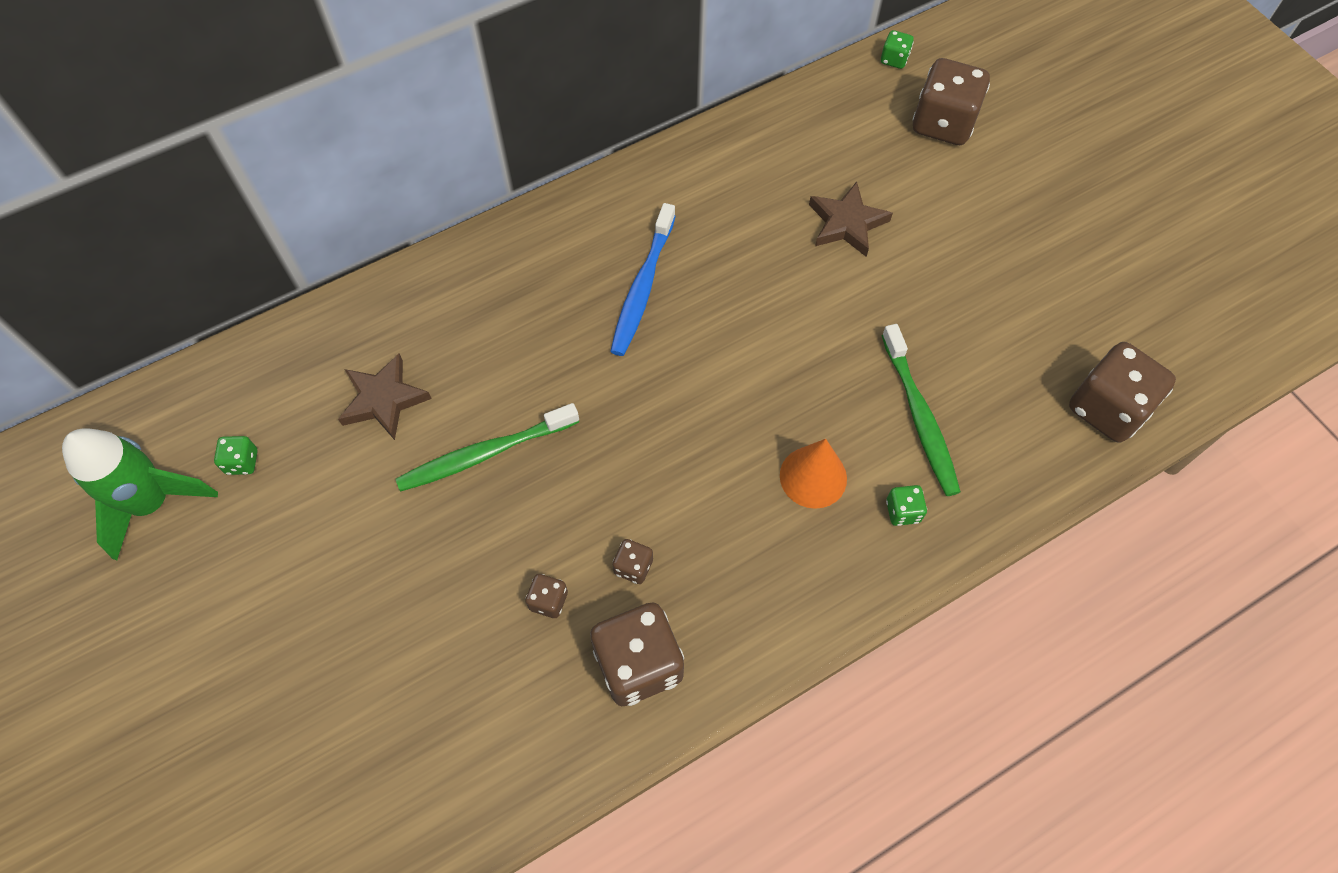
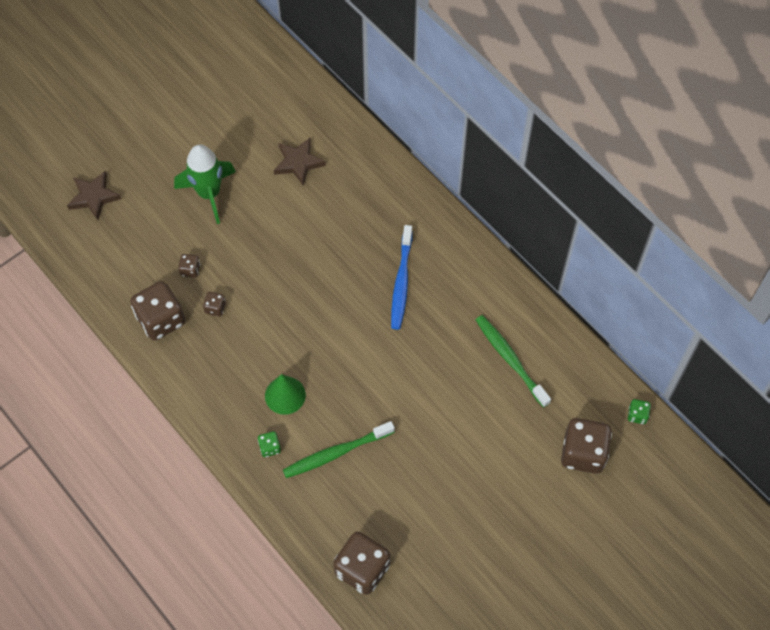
camera: 80 degrees right, 0 degrees up
green rocket [62,429,218,561] -> green rocket moved to [174,144,236,224]
green dice [214,436,258,475] -> none
green toothbrush [396,403,579,492] -> green toothbrush moved to [476,315,551,408]
blue toothbrush [610,203,676,356] -> blue toothbrush turned 90 degrees counterclockwise [391,225,413,330]
orange cone [780,439,847,509] -> green cone [265,374,306,415]
brown star [809,182,893,257] -> brown star moved to [67,171,122,220]

